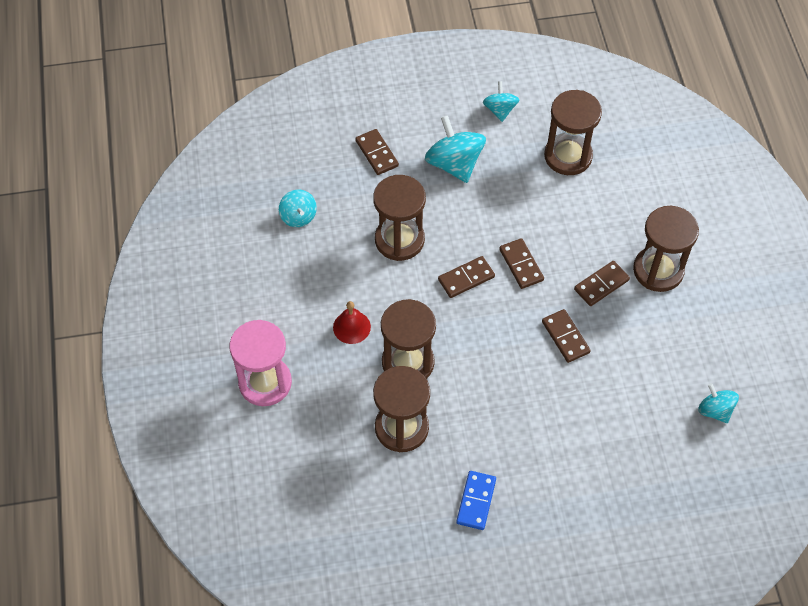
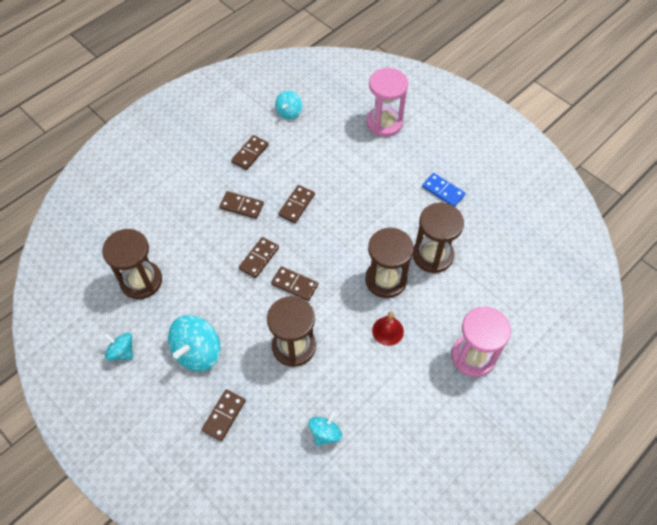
camera: 125 degrees left, 0 degrees up
blue domino [456,471,496,530] -> blue domino turned 60 degrees clockwise [422,173,465,207]
turquoise spinning top [483,81,519,122] -> turquoise spinning top turned 75 degrees clockwise [104,333,133,361]
brown hourglass [633,206,699,292] -> none
none -> brown domino [231,135,269,170]
none -> pink hourglass [366,68,408,137]

